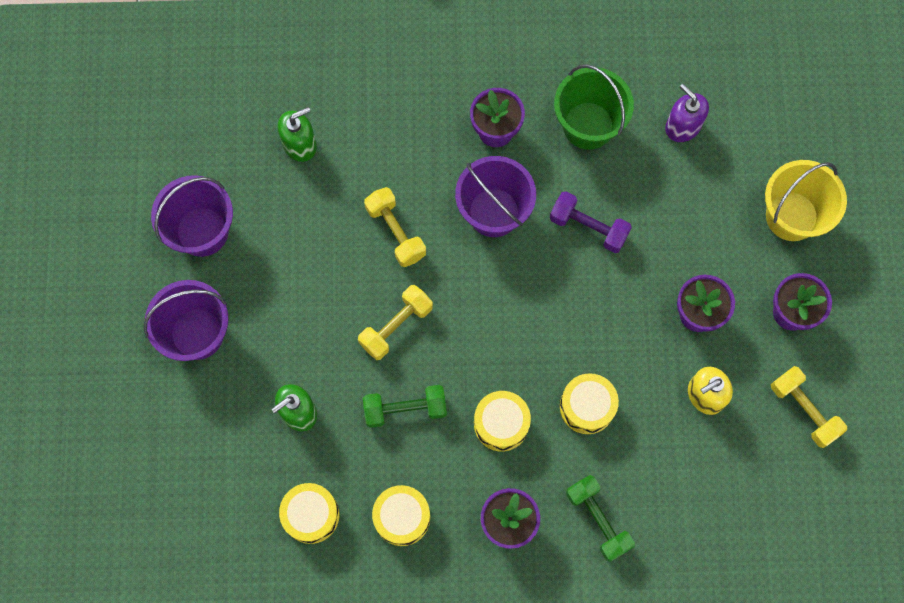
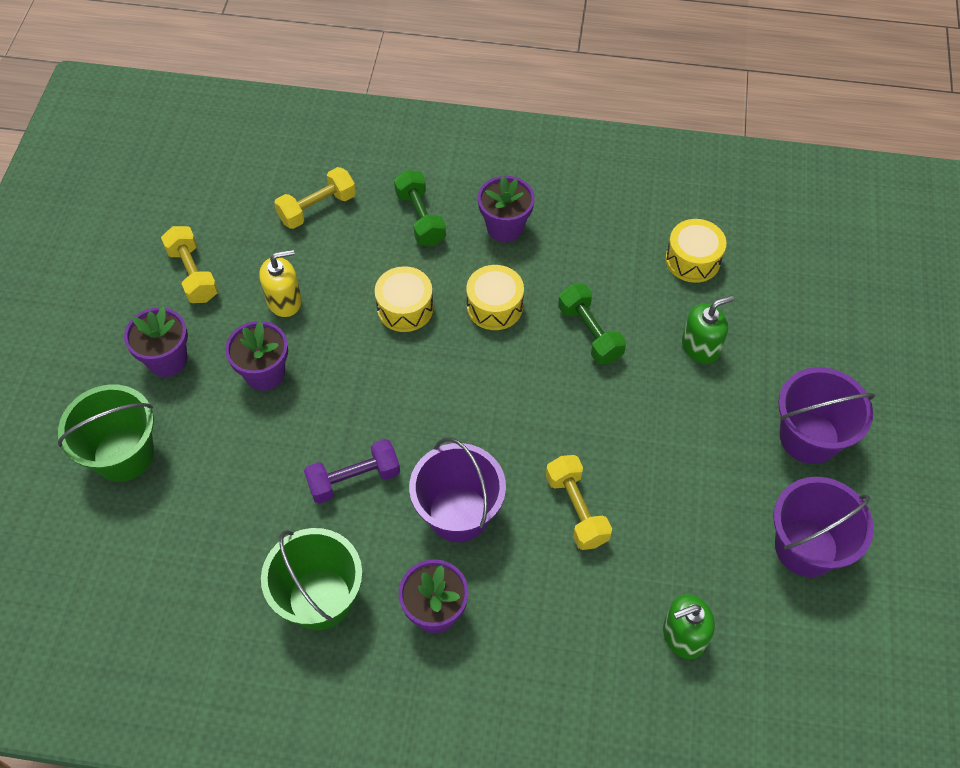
camera: 170 degrees left, 15 degrees down
yellow dumbbell [358,285,433,360] -> yellow dumbbell moved to [274,167,356,229]
green dumbbell [363,385,447,428] -> green dumbbell turned 60 degrees clockwise [558,284,626,365]
yellow drum [372,485,430,546] -> none
purple dumbbell [550,191,632,253] -> purple dumbbell turned 60 degrees counterclockwise [304,439,400,504]
purple soap dispenser [665,84,709,142] -> none
yellow bucket [765,160,847,241] -> green bucket [58,385,154,482]

